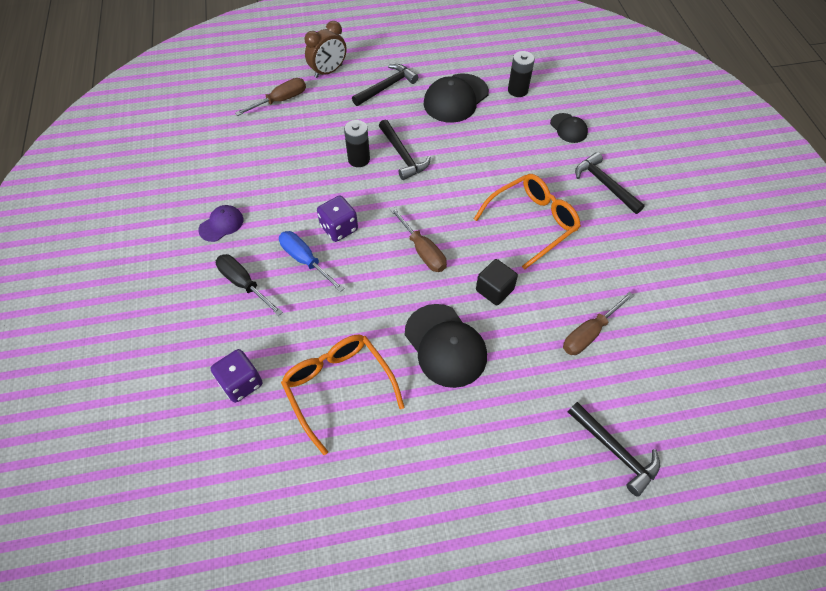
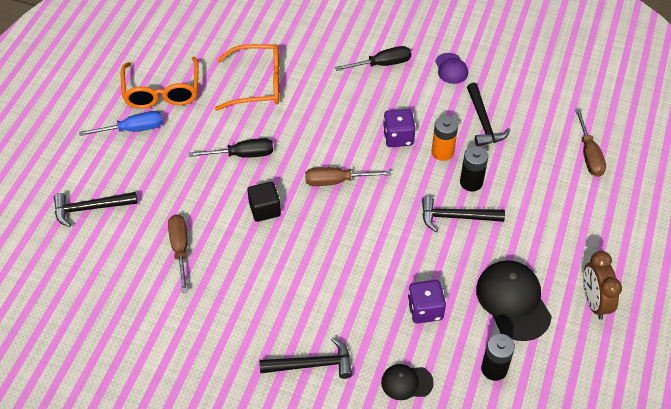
camera: 120 degrees right, 5 degrees down
purple dice [211,349,262,403] -> purple dice moved to [407,280,446,324]
blue screwdriver [279,231,345,292] -> blue screwdriver moved to [79,111,163,136]
brown clock [305,21,347,78] -> brown clock moved to [583,251,622,320]
black hammer [352,64,418,106] -> black hammer moved to [467,83,510,146]
black cap [405,304,487,388] -> black screwdriver [189,138,273,158]
orange glasses [474,174,581,270] -> orange glasses moved to [121,57,199,109]
none -> orange battery [431,116,458,161]

